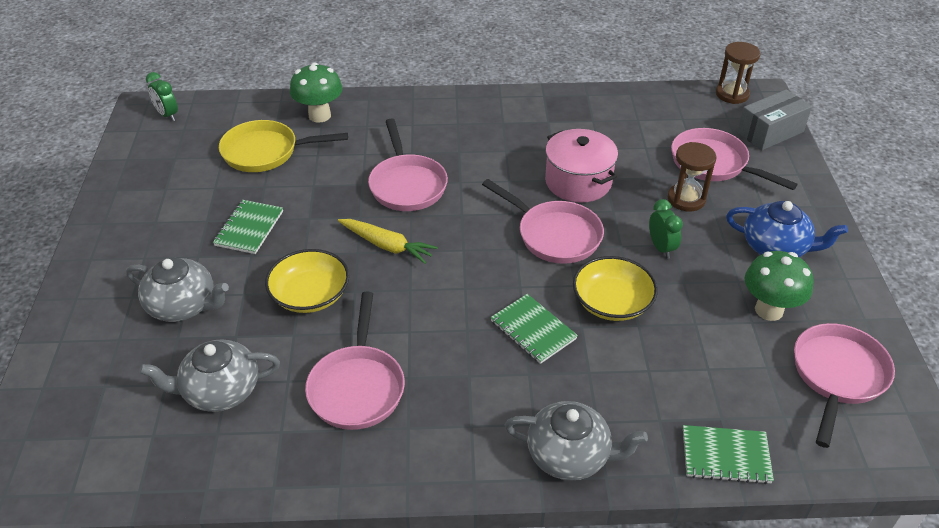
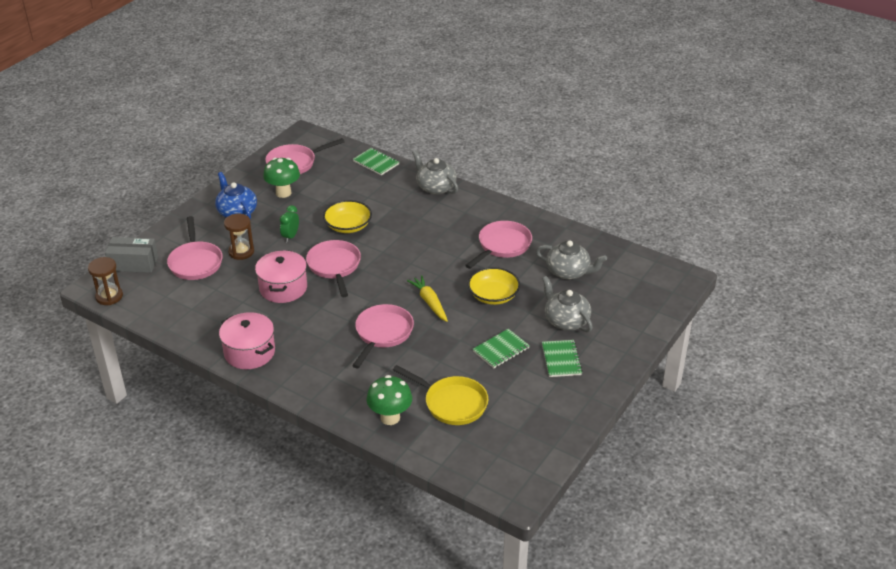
camera: 145 degrees left, 5 degrees down
green clock [146,72,178,121] -> none
green notebook [490,294,578,364] -> green notebook moved to [542,340,583,377]
none -> pink pot [219,312,275,369]

